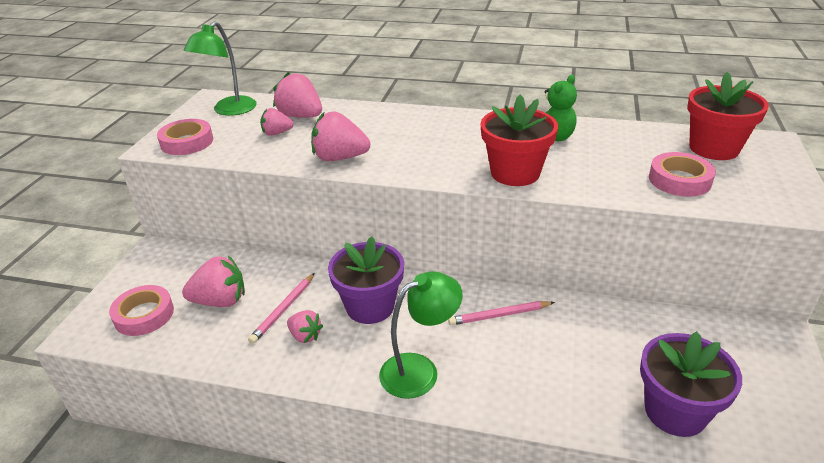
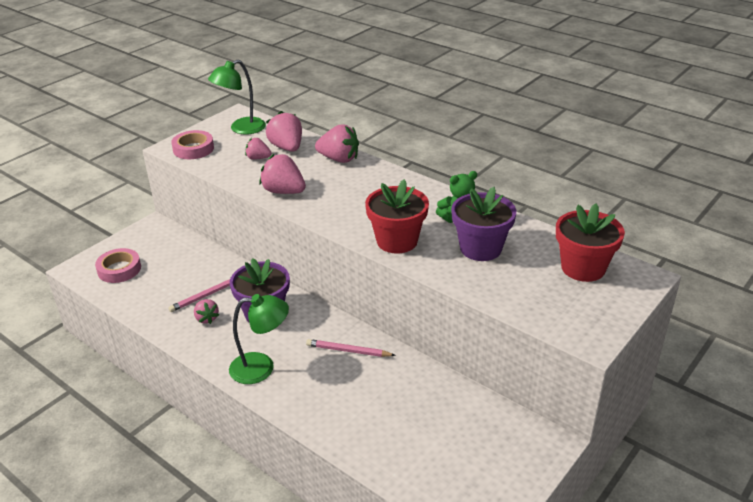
camera: 25 degrees right, 0 degrees up
pink strawberry [182,255,245,307] -> pink strawberry moved to [315,124,359,163]
purple flower pot [640,331,742,437] -> purple flower pot moved to [451,187,516,261]
pink tape [649,152,716,197] -> none

